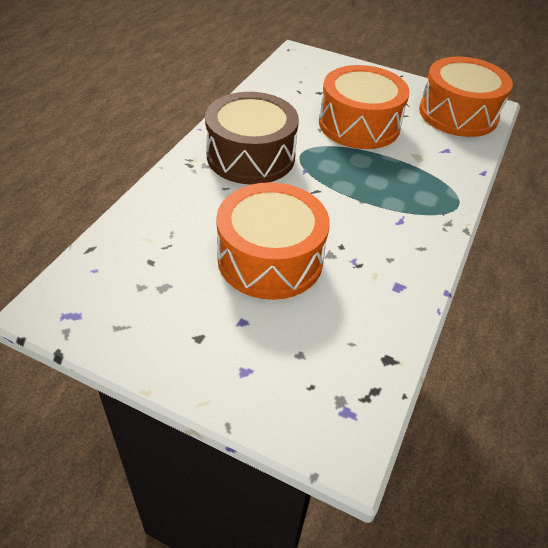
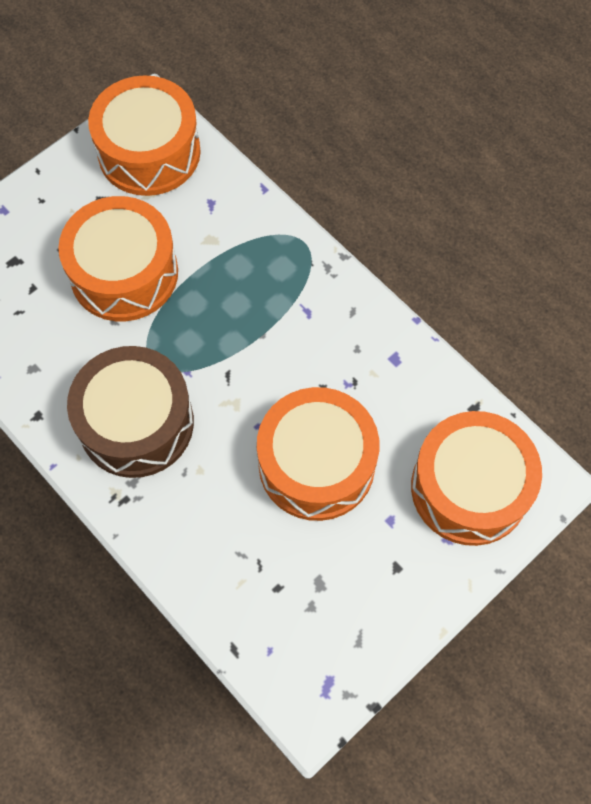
camera: 65 degrees left, 20 degrees up
none -> orange drum [411,411,542,546]

